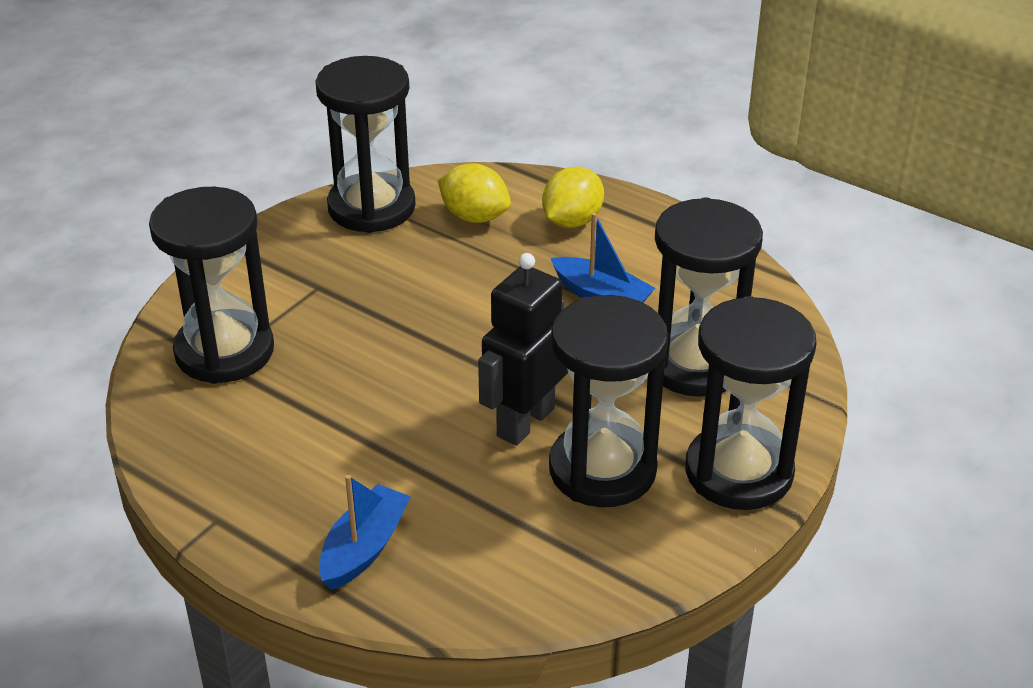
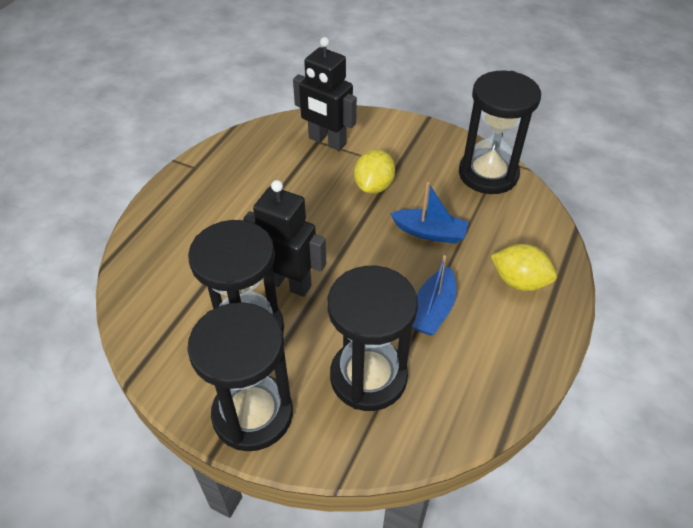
camera: 80 degrees right, 10 degrees up
black hourglass [149,187,274,384] -> black robot [293,37,357,151]
blue boat [319,475,411,590] -> blue boat moved to [390,182,469,244]
yellow lemon [438,163,511,223] -> yellow lemon moved to [354,150,395,194]

